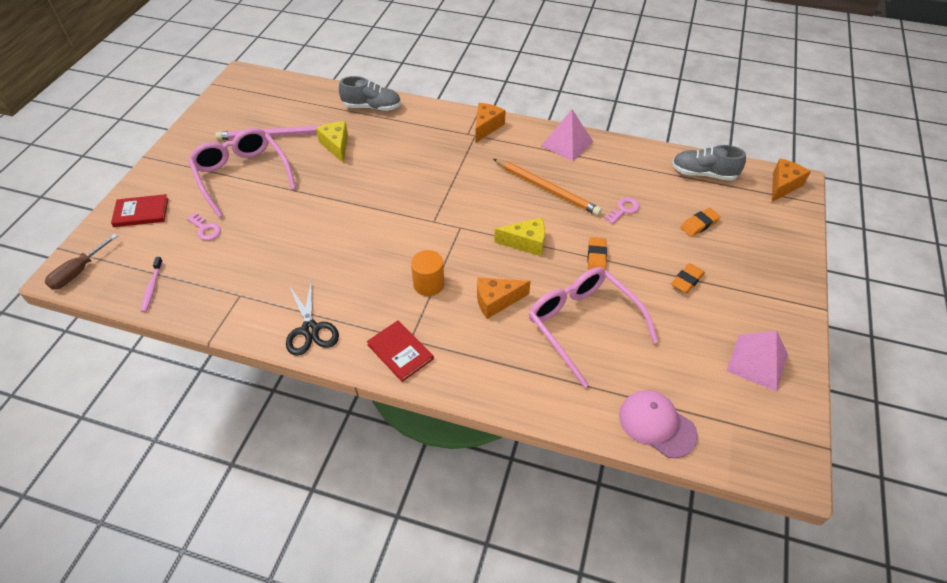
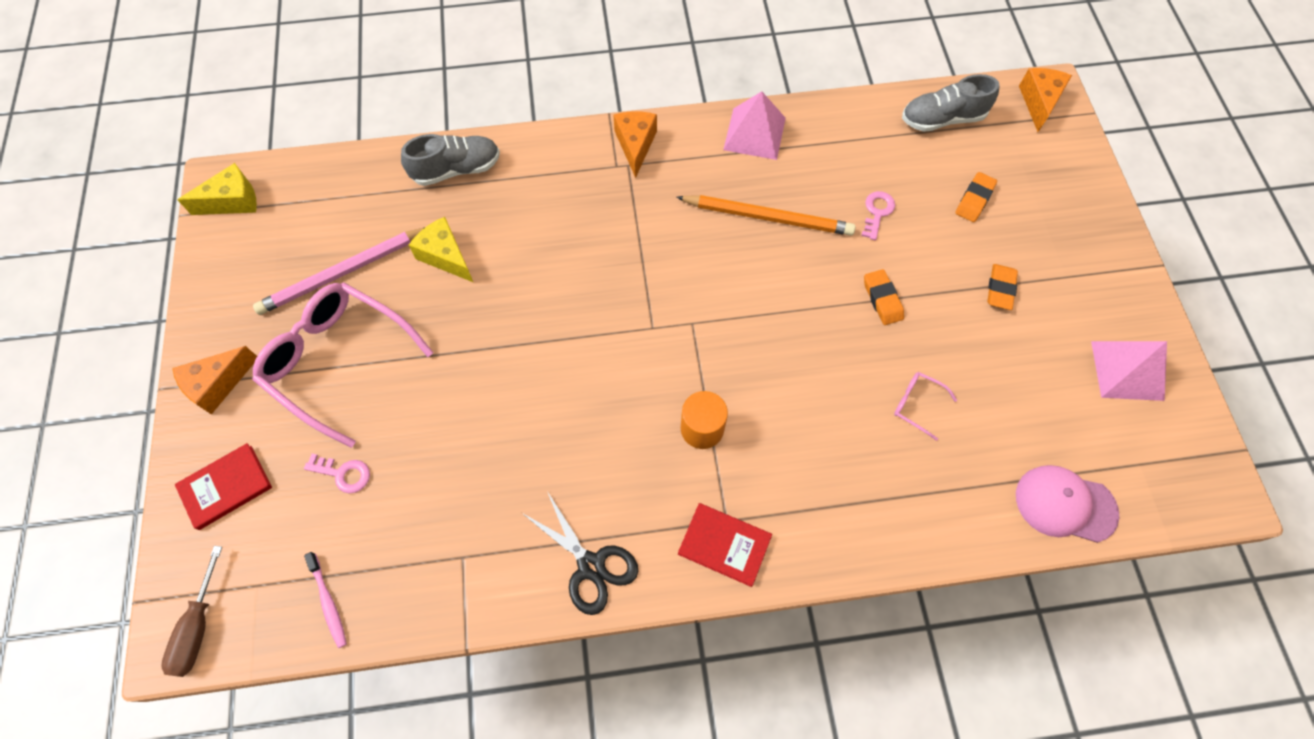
camera: 25 degrees left, 15 degrees up
orange cheese [477,277,531,319] -> orange cheese moved to [172,346,257,415]
yellow cheese [494,218,545,256] -> yellow cheese moved to [177,163,257,215]
pink glasses [529,267,658,388] -> pink glasses [894,372,957,441], size x0.41

